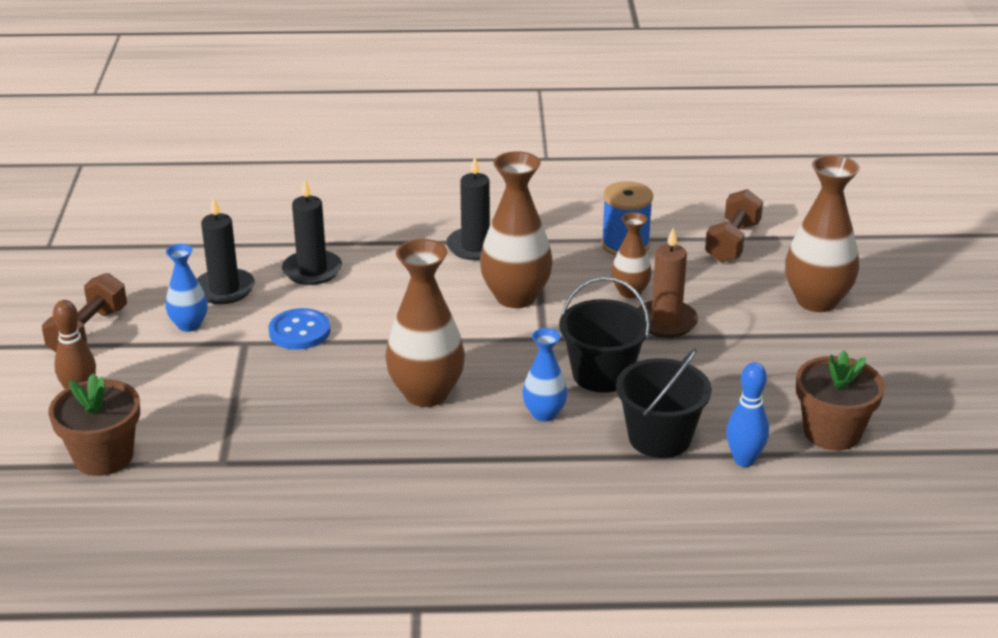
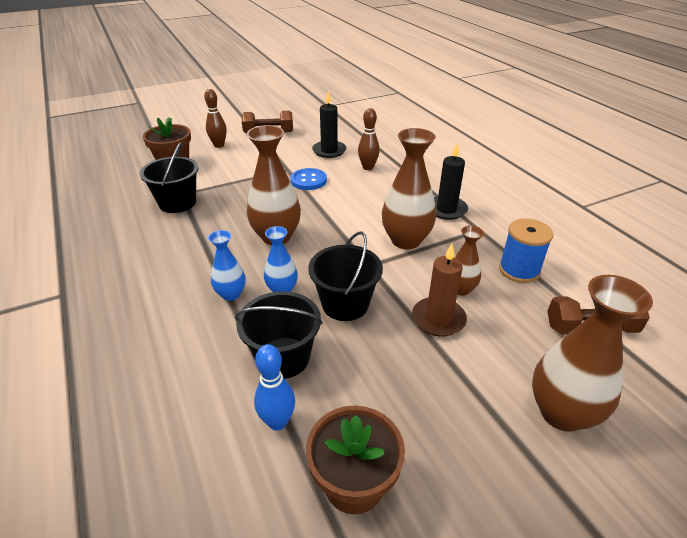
camera: 65 degrees right, 5 degrees up
blue vase [166,244,208,332] -> blue vase moved to [208,230,246,301]
black candle [282,179,342,285] -> brown bowling pin [358,108,380,170]
none -> black bucket [140,142,198,213]

